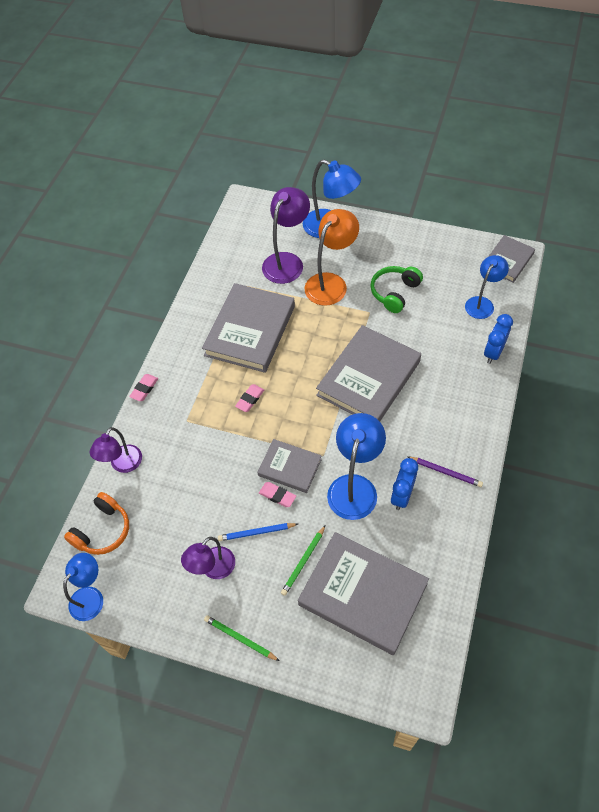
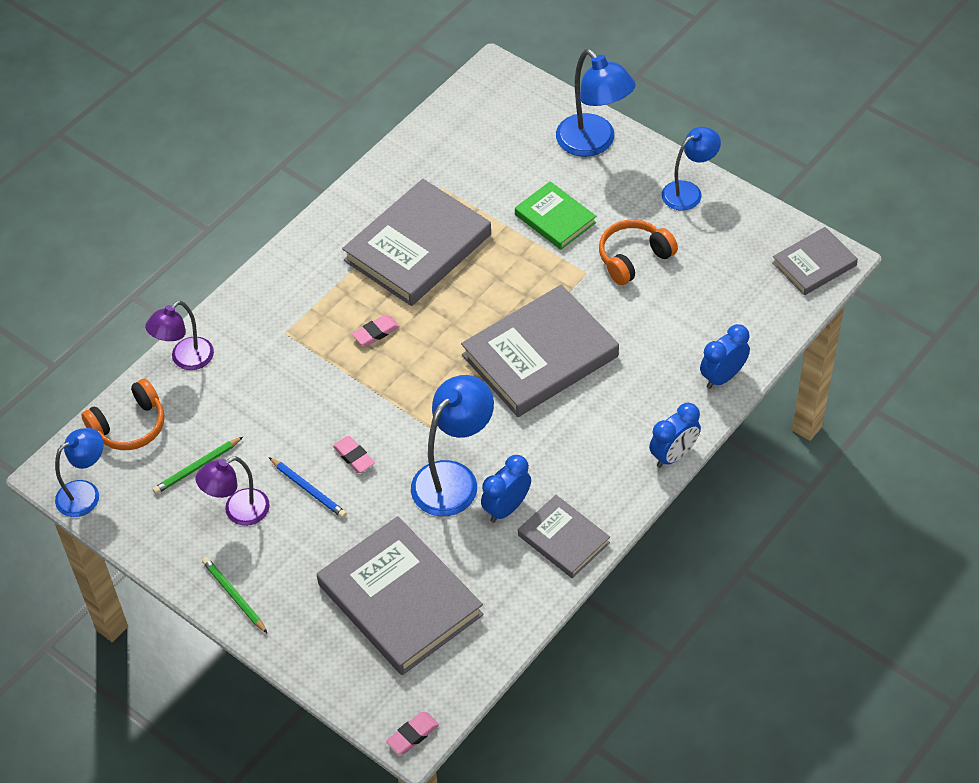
camera: 20 degrees right, 5 degrees down
pink eraser [129,374,158,401] -> pink eraser moved to [386,712,439,755]
blue pencil [218,523,298,541] -> blue pencil turned 150 degrees counterclockwise [269,457,347,518]
grey book [258,439,322,493] -> grey book moved to [518,495,610,578]
purple lamp [262,187,310,284] -> none
green pencil [281,526,325,596] -> green pencil moved to [153,437,243,494]
orange lamp [305,209,359,306] -> green book [515,181,596,250]
green headphones [370,266,423,313] -> orange headphones [599,219,678,285]
purple pencil [407,456,483,487] -> none
blue lamp [465,255,509,319] -> blue lamp moved to [662,127,721,211]
none -> blue clock [649,403,701,468]

